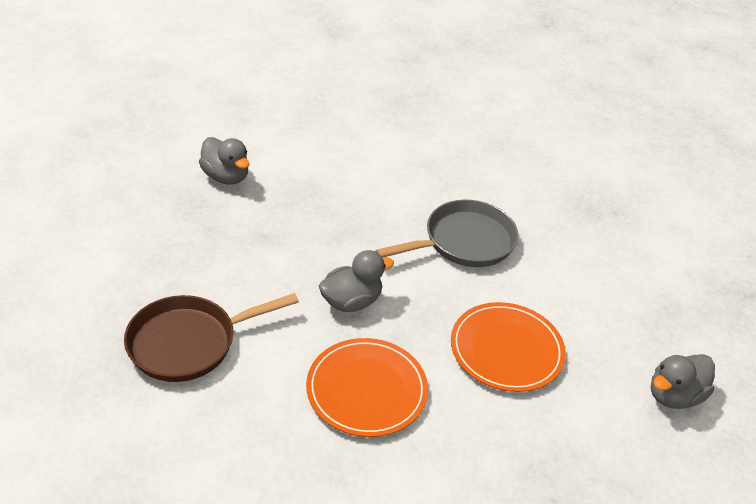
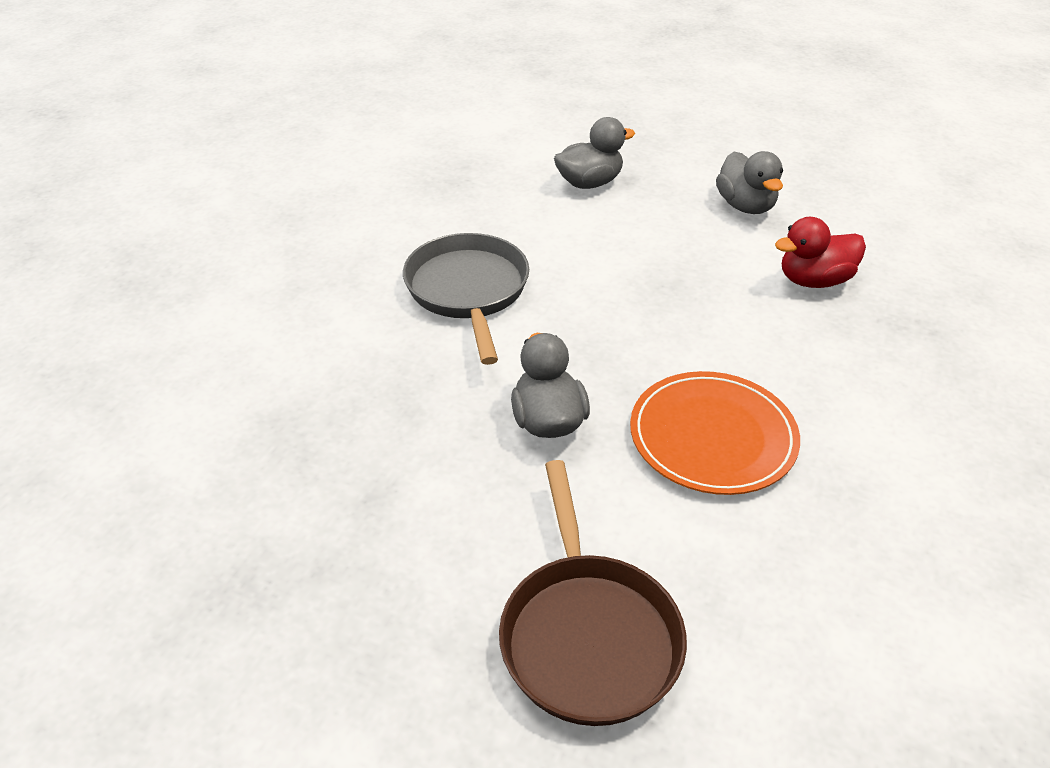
camera: 70 degrees left, 0 degrees up
grey duck [199,137,250,185] -> grey duck moved to [554,117,635,189]
orange plate [451,302,566,392] -> none
none -> red duck [775,217,866,288]

